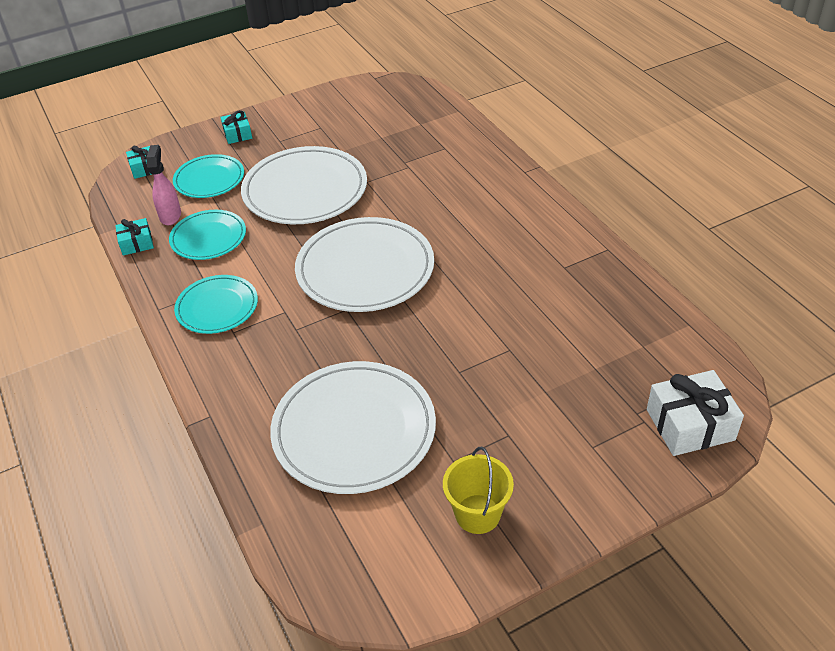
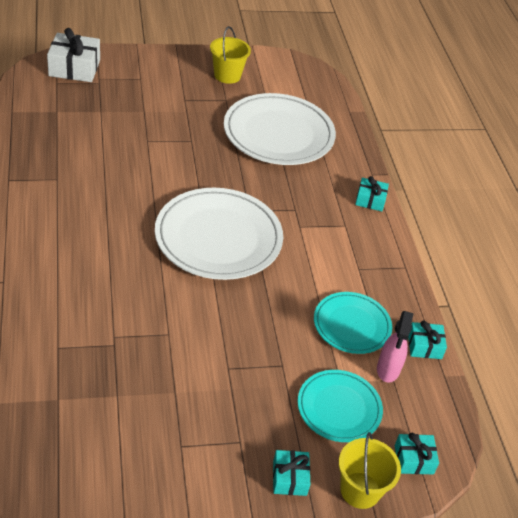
camera: 170 degrees left, 0 degrees up
turquoise plate [174,275,258,334] -> none
white plate [241,146,367,224] -> none
none -> yellow bucket [339,432,401,509]
none -> turquoise gift [355,176,389,211]

